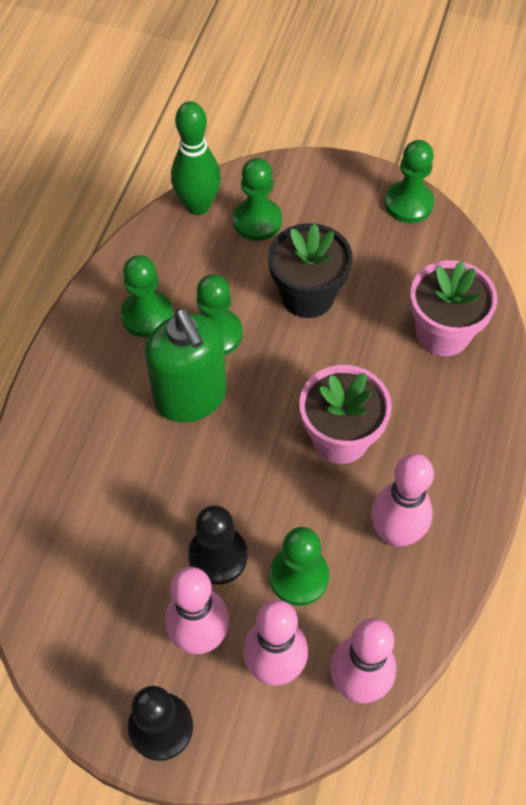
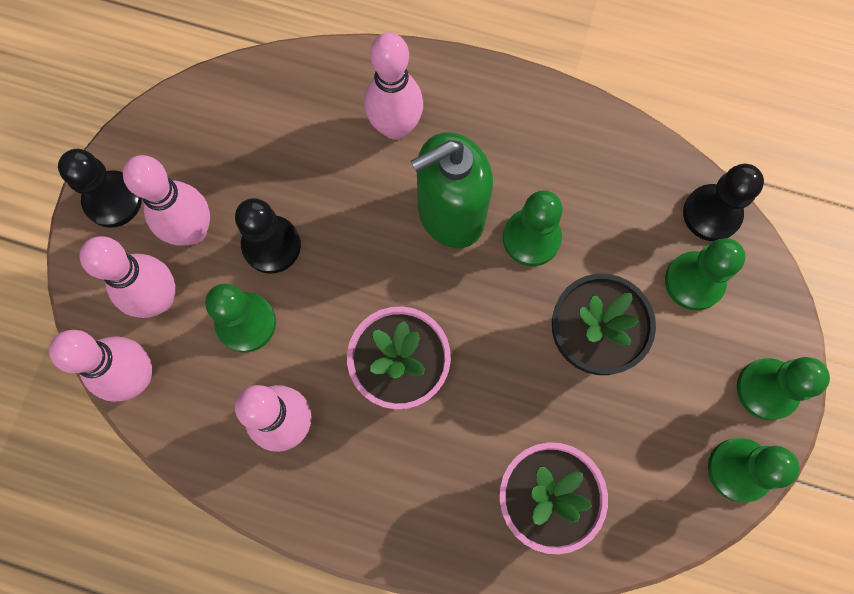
camera: 90 degrees right, 15 degrees up
green pawn [121,255,173,338] -> green pawn moved to [737,357,830,420]
green bowling pin [171,101,221,215] -> black pawn [683,164,764,241]
none -> pink bowling pin [364,32,423,140]

